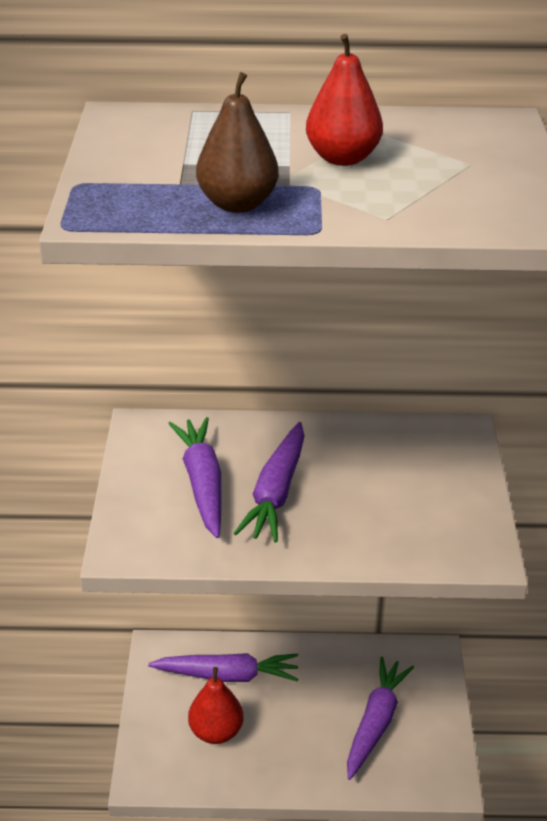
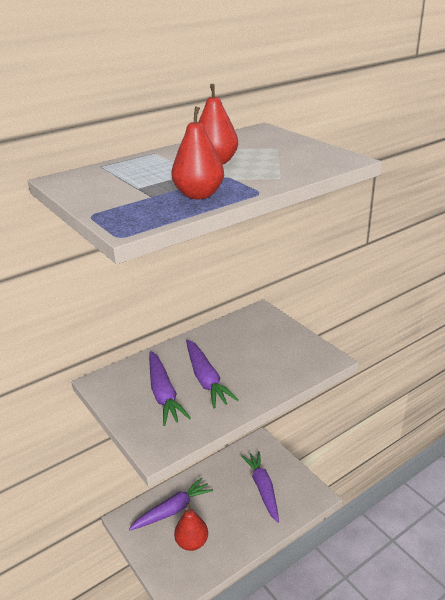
camera: 35 degrees left, 5 degrees down
purple carrot [168,417,221,538] -> purple carrot turned 150 degrees counterclockwise [149,351,191,426]
brown pear [196,72,279,213] -> red pear [172,106,224,199]

